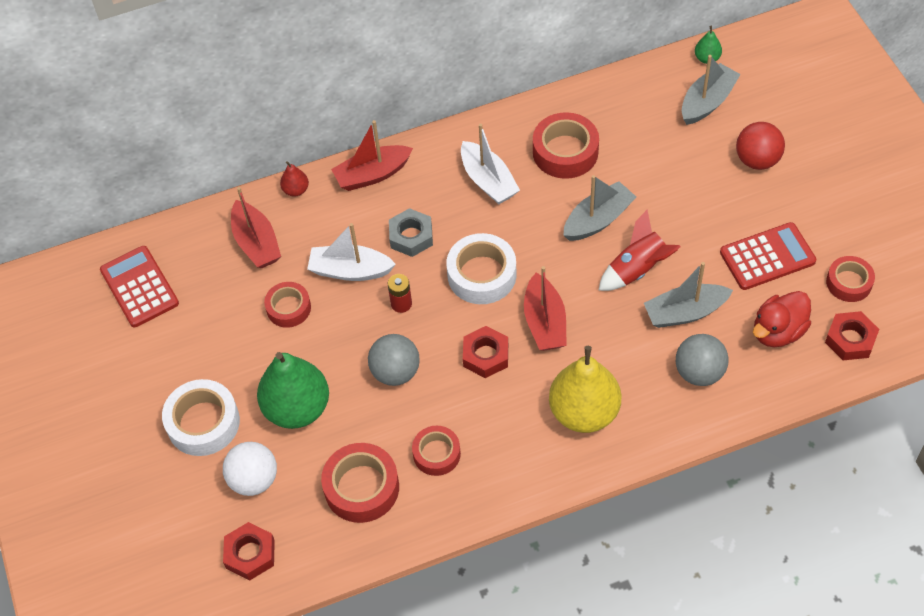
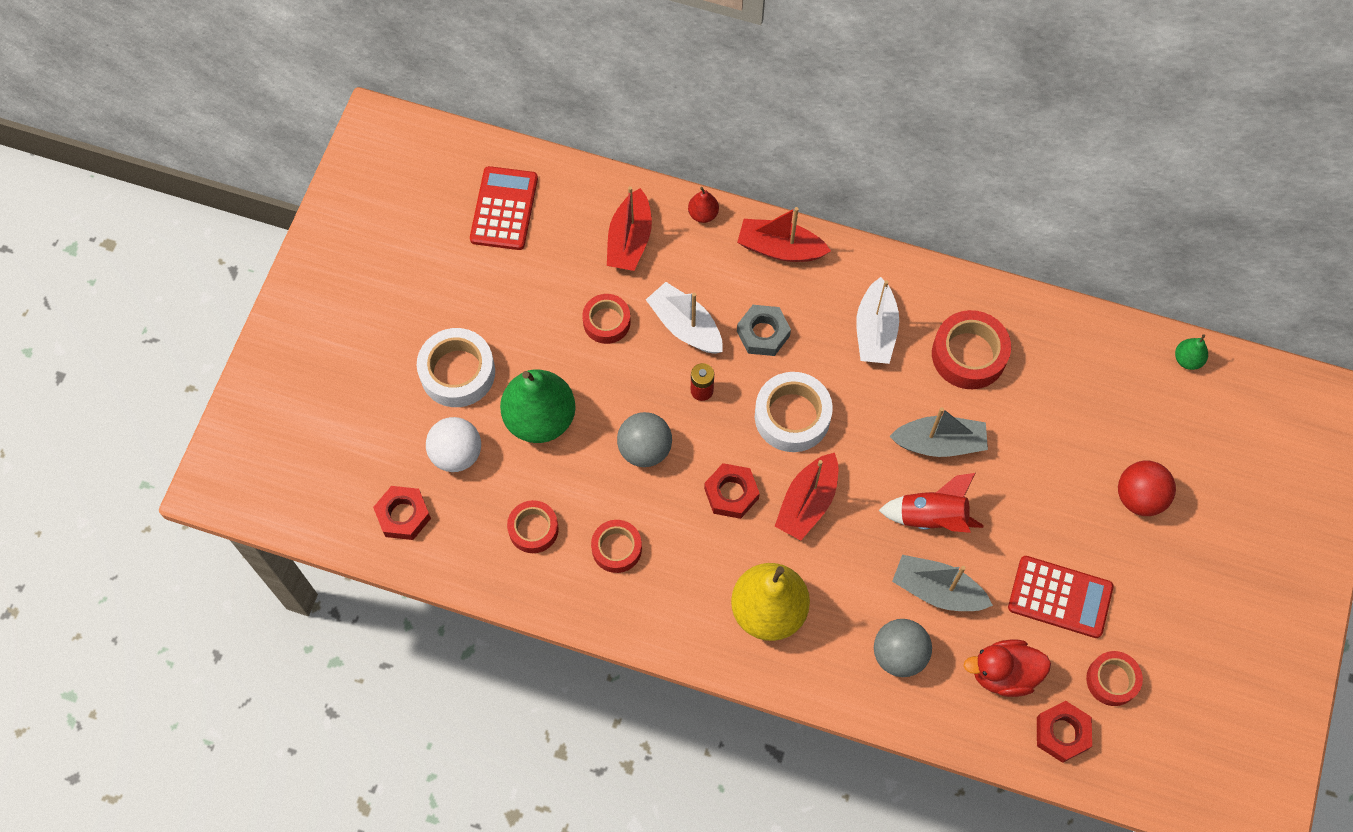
camera: 35 degrees right, 10 degrees up
red tape [321,443,399,523] -> red tape [507,500,559,553], size x0.64
grey boat [682,55,741,125] -> none

